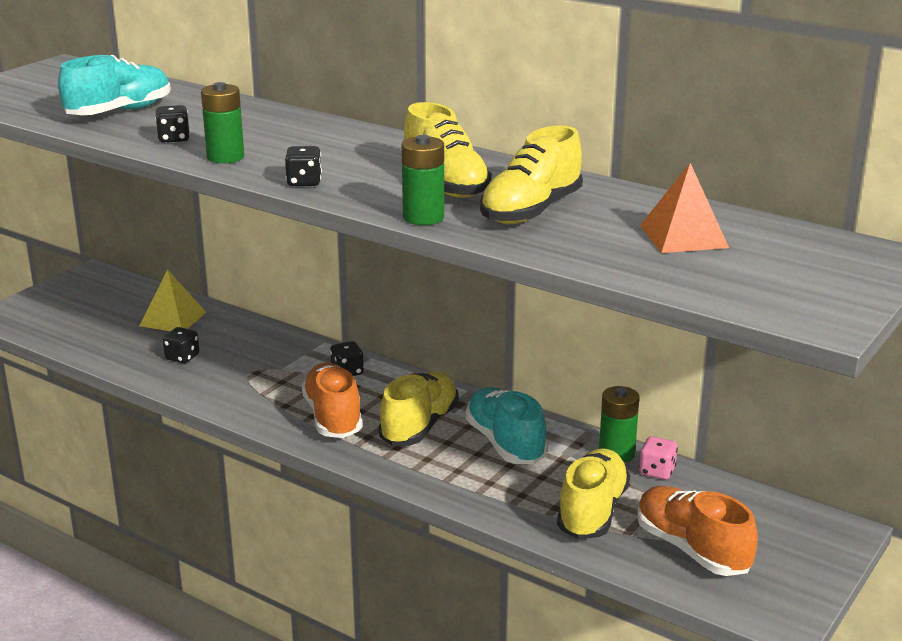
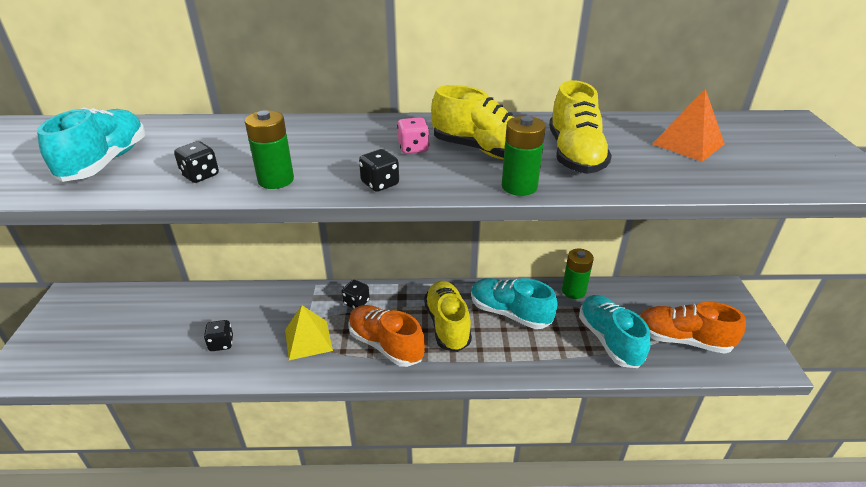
camera: 35 degrees left, 10 degrees up
yellow pyramid [139,270,206,331] -> yellow pyramid moved to [285,305,333,360]
yellow shoe [557,449,630,539] -> turquoise shoe [579,295,651,368]
pink dice [639,436,678,480] -> pink dice moved to [397,117,429,154]

